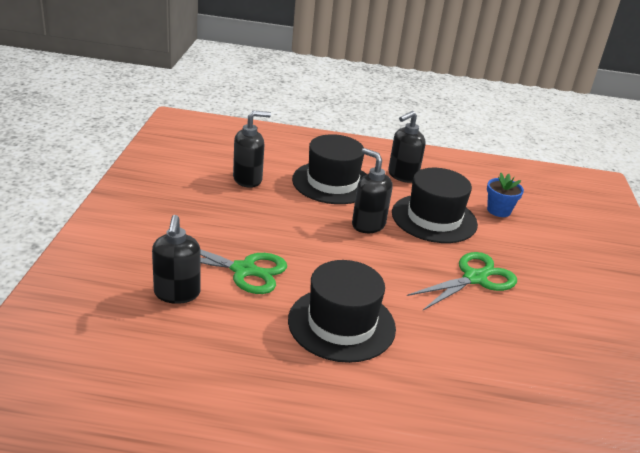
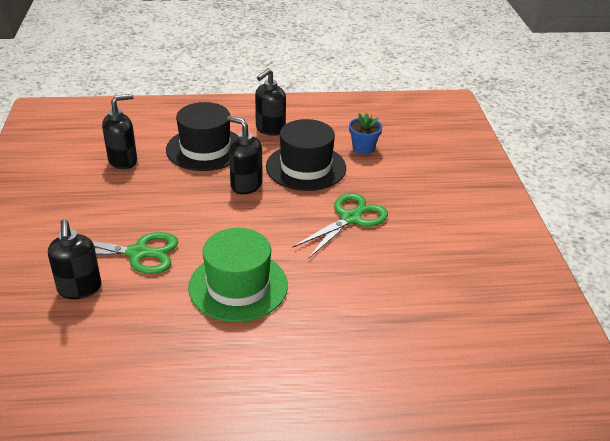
camera: 10 degrees left, 5 degrees up
black hat [288,260,396,363] -> green hat [188,228,288,322]

